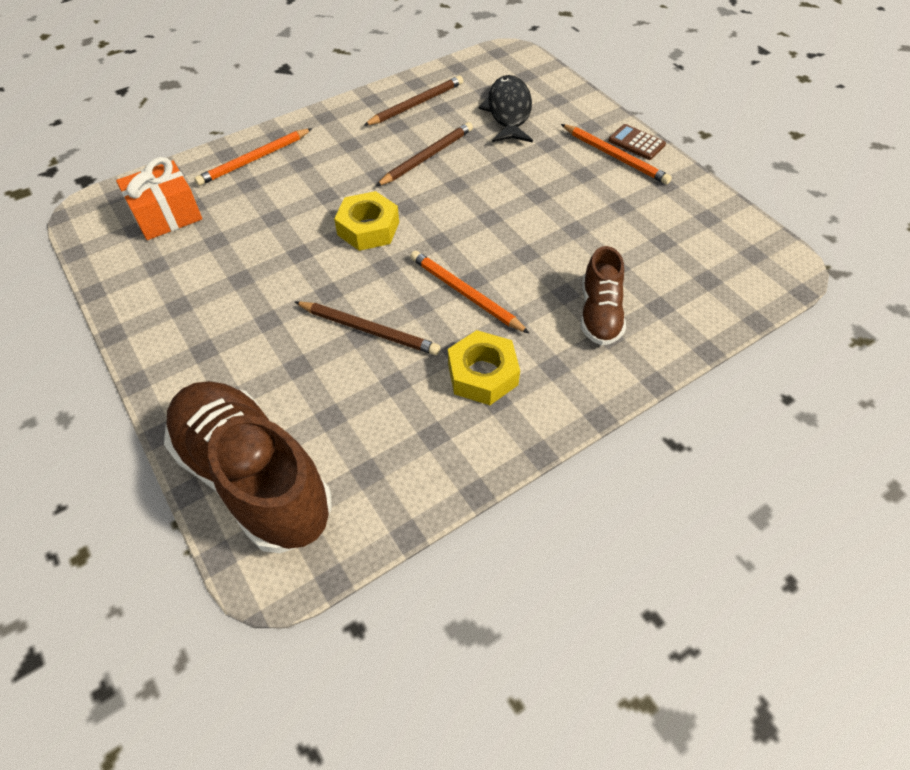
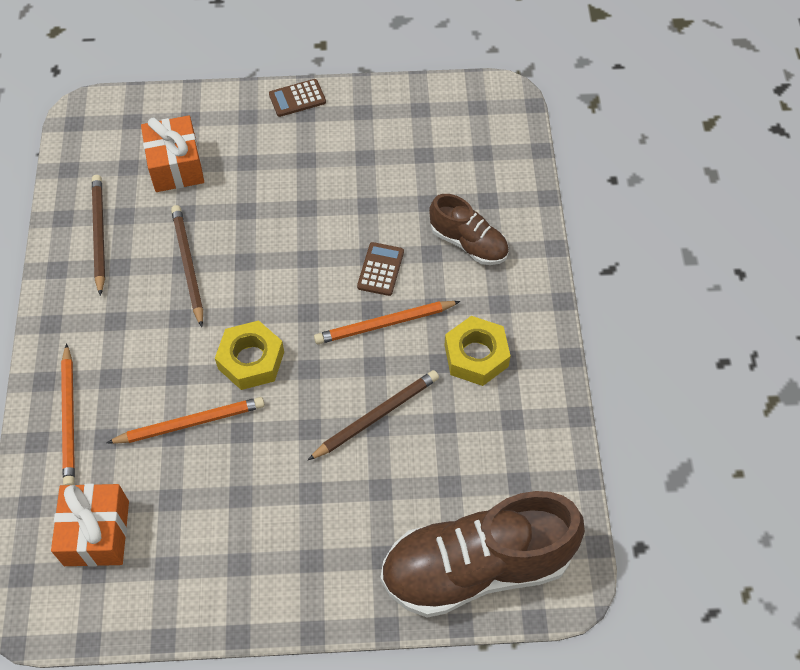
camera: 60 degrees left, 5 degrees up
black fish [478,75,533,143] -> orange gift [141,116,204,192]
orange pencil [561,124,672,185] -> orange pencil moved to [107,397,265,444]
none -> brown calculator [357,242,404,296]

